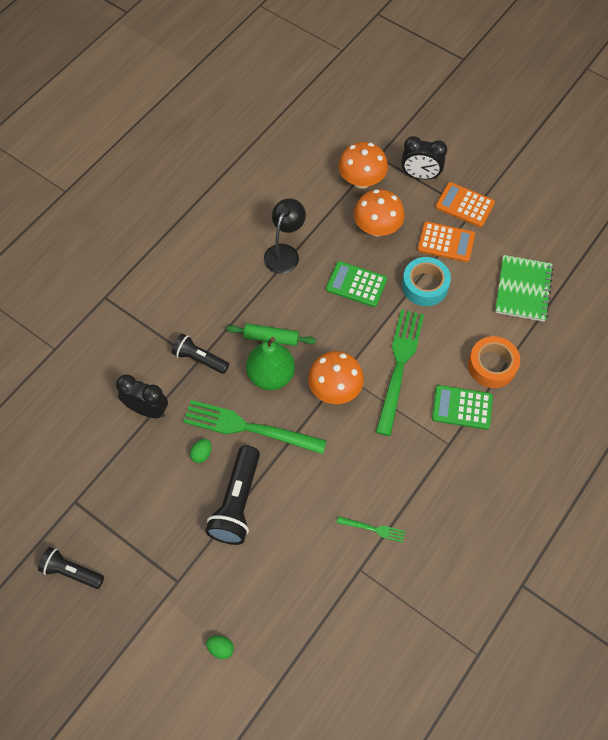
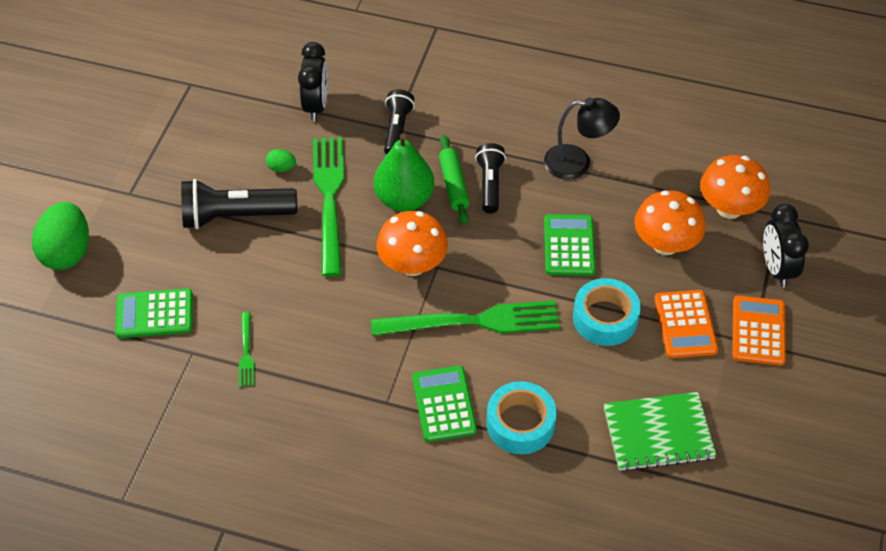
camera: 70 degrees right, 10 degrees down
black flashlight [38,547,104,589] -> black flashlight moved to [475,143,506,214]
green egg [206,636,234,659] -> green egg [32,202,89,270], size x2.24
orange tape [468,336,520,388] -> turquoise tape [486,381,557,454]
none -> green calculator [115,288,193,338]

